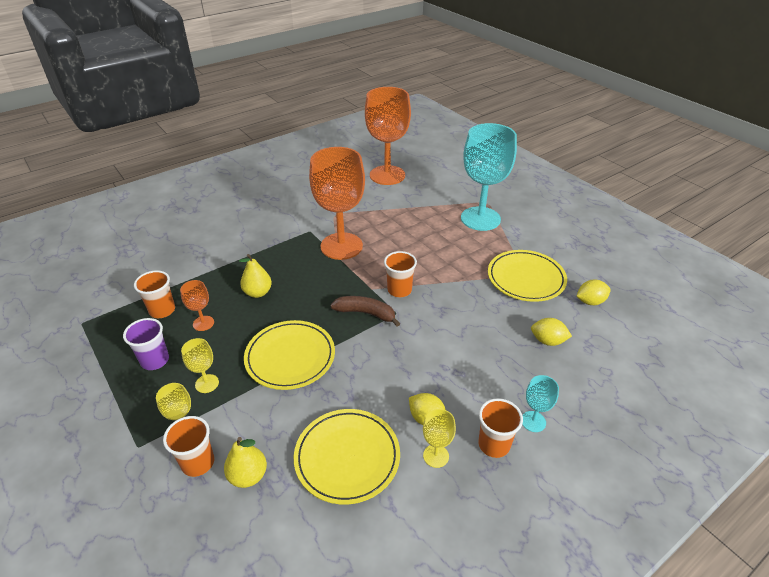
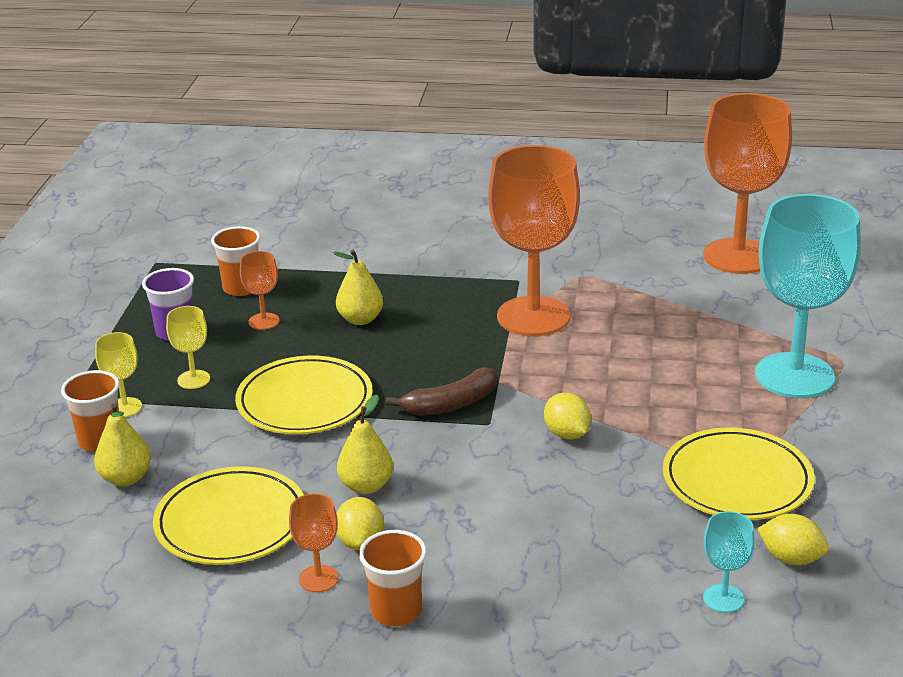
camera: 45 degrees right, 10 degrees down
brown banana [330,296,400,327] -> brown banana turned 90 degrees clockwise [386,368,497,416]
orange cup [384,251,417,297] -> none
yellow goblet [423,409,456,468] -> orange goblet [289,493,338,592]
turquoise goblet [522,375,559,432] -> turquoise goblet moved to [703,511,755,613]
yellow lemon [531,318,572,346] -> yellow lemon moved to [544,393,591,440]
none -> yellow pear [337,395,393,494]

